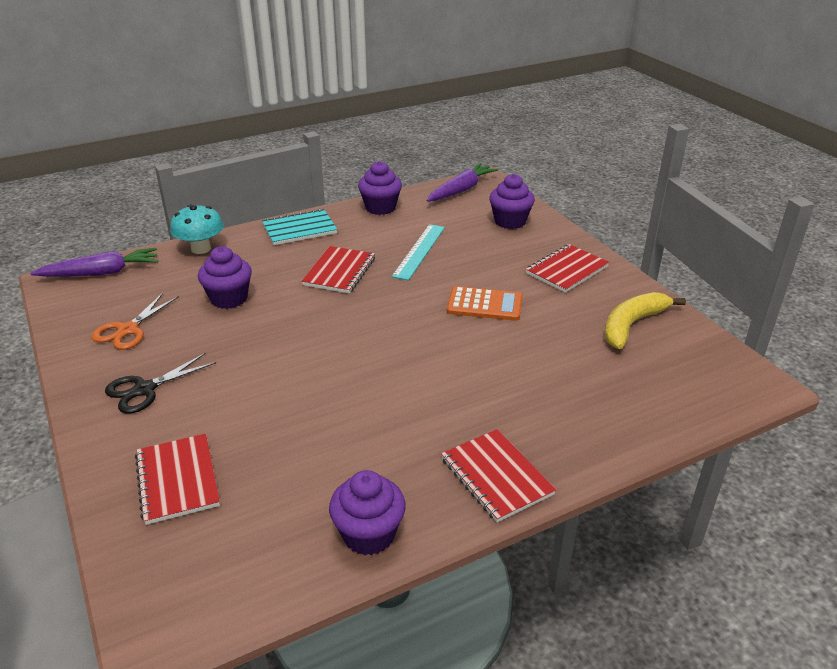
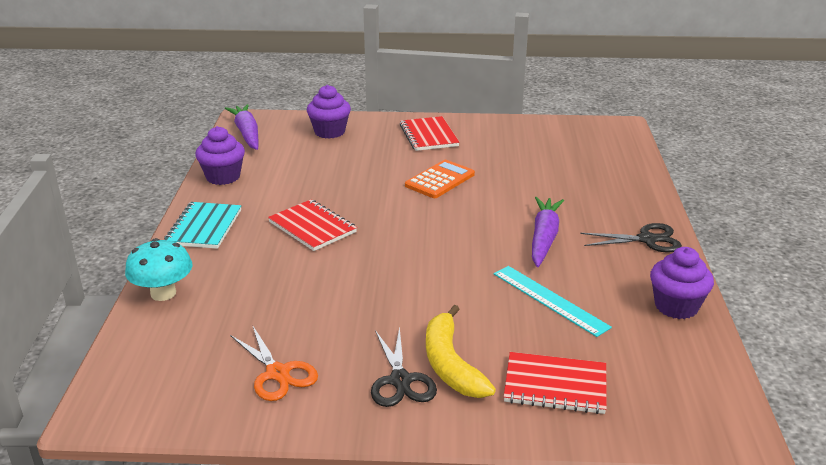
camera: 60 degrees left, 5 degrees down
purple carrot [30,248,158,277] -> purple carrot moved to [532,197,564,267]
purple cupcake [198,246,252,309] -> none
turquoise ruler [392,224,445,280] -> turquoise ruler moved to [494,266,612,337]
red notebook [441,429,556,522] -> black scissors [580,223,682,253]
yellow banana [605,292,686,349] -> yellow banana moved to [426,305,496,398]

